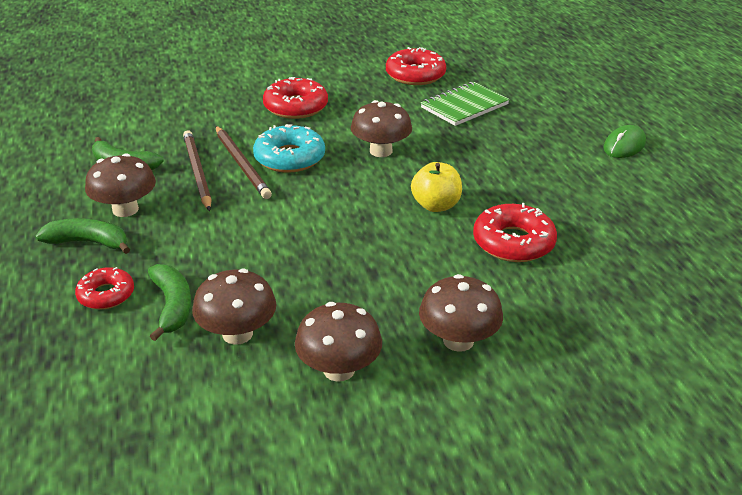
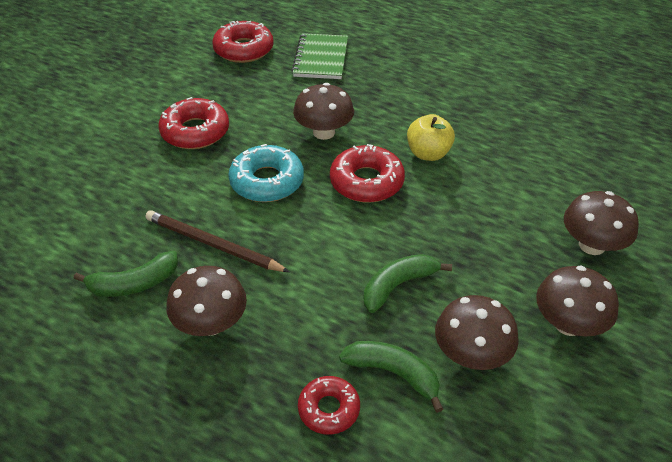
camera: 45 degrees left, 10 degrees up
green banana [35,218,130,254] -> green banana moved to [364,254,452,313]
brown pencil [216,126,272,199] -> none
red donut [473,203,557,262] -> red donut moved to [330,144,405,203]
green mouse [603,125,646,158] -> none

